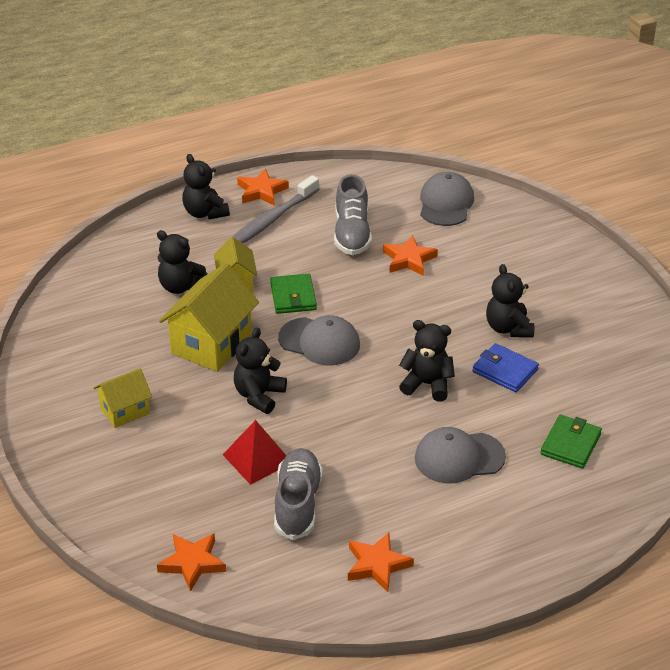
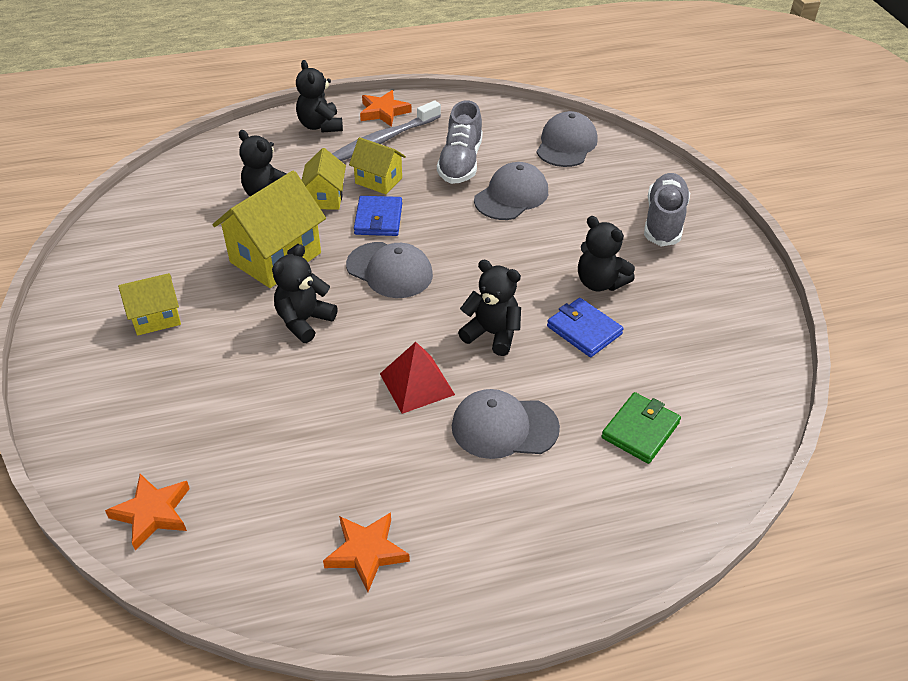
camera: 10 degrees right, 5 degrees up
red pyramid [223,420,286,485] -> red pyramid moved to [380,342,455,414]
green wallet [270,274,317,314] -> blue wallet [354,196,402,236]
grey shoe [274,448,323,540] -> grey shoe moved to [644,173,690,247]
orange star [383,235,438,276] -> grey cap [474,162,548,220]
black teddy bear [486,264,534,338] -> black teddy bear turned 45 degrees counterclockwise [578,216,635,291]
none -> yellow house [349,137,406,194]

